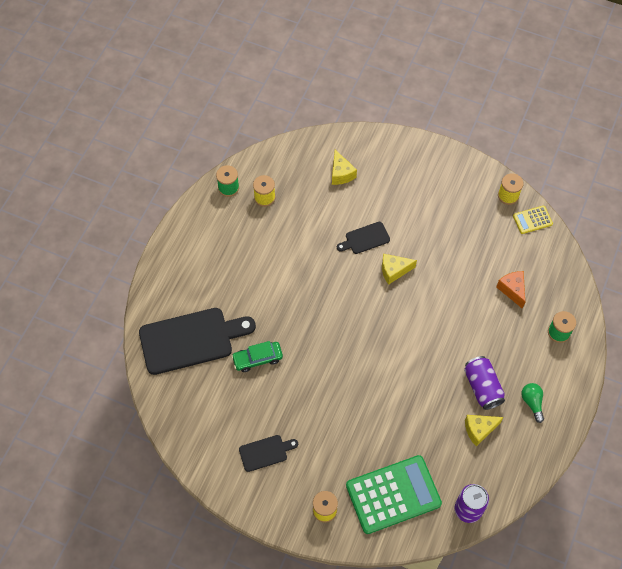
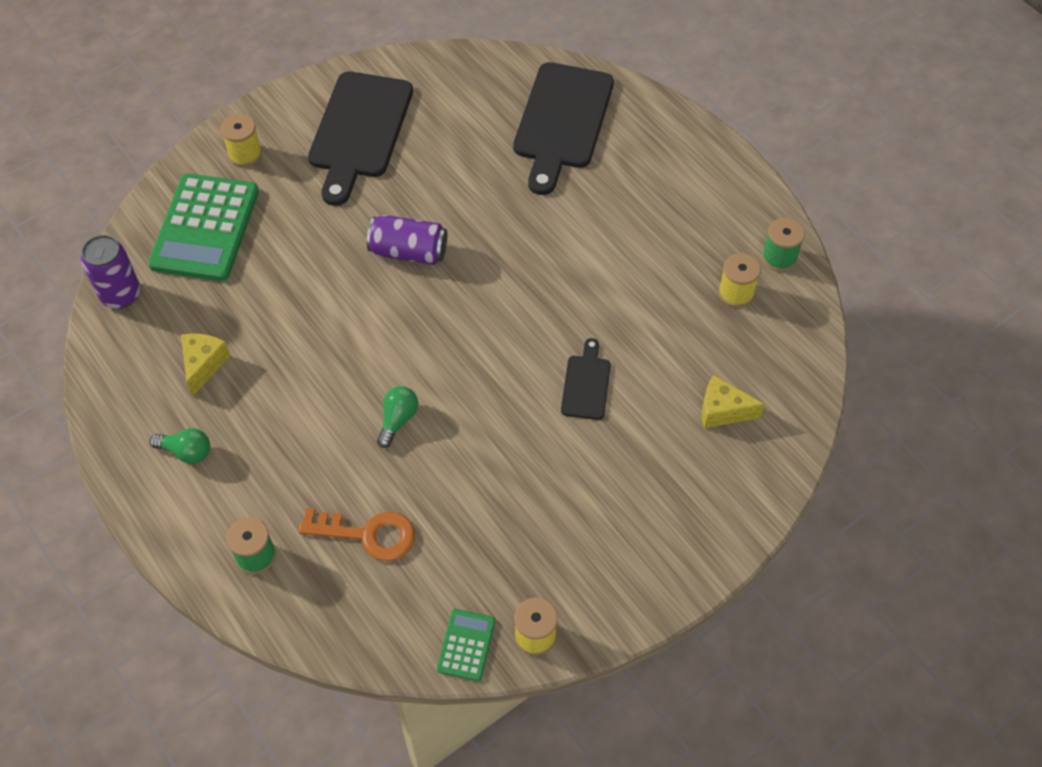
camera: 120 degrees right, 5 degrees down
green car [231,341,283,372] -> none
black cutting board [239,435,298,472] -> black cutting board [308,72,413,206], size x2.05
yellow cheese [382,254,417,285] -> none
purple can [464,356,505,410] -> purple can moved to [367,215,447,265]
orange cheese [496,271,525,309] -> orange key [299,508,415,561]
yellow calculator [513,206,553,234] -> green calculator [437,609,495,681]
none -> green light bulb [377,386,418,448]

